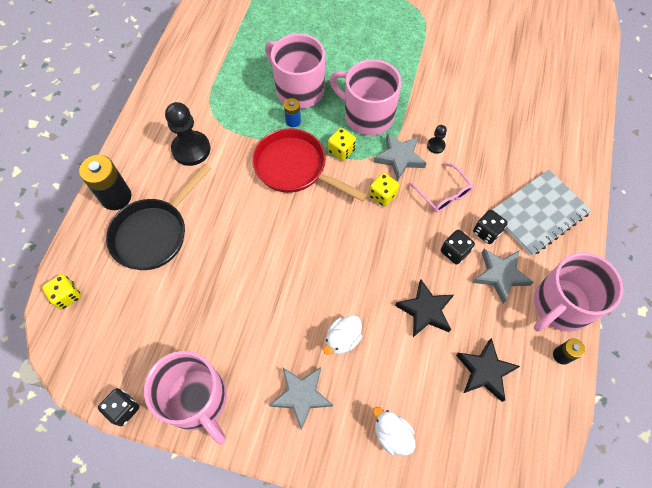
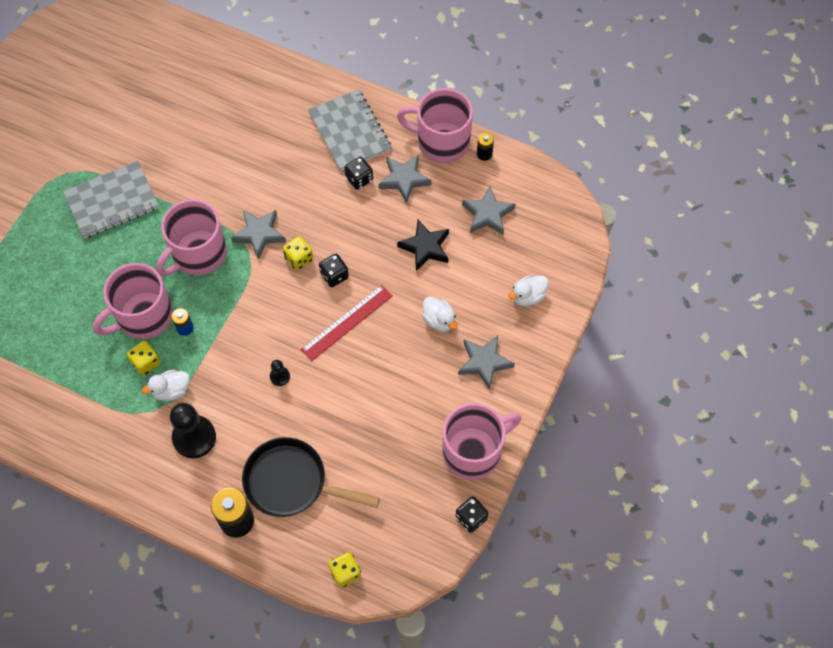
camera: 80 degrees left, 0 degrees up
black pan [106,164,211,270] -> black pan turned 150 degrees clockwise [242,437,380,517]
red pan [252,128,368,202] -> none
yellow dice [328,128,356,161] -> yellow dice moved to [127,341,160,376]
pink glasses [409,162,473,212] -> none
black pawn [427,125,447,154] -> black pawn moved to [270,360,290,386]
black dice [441,230,475,265] -> black dice moved to [319,254,349,287]
black star [456,338,520,402] -> grey star [462,186,516,235]
pink mug [534,252,624,332] -> pink mug turned 135 degrees clockwise [397,88,473,163]
none -> grey notebook [63,161,159,239]
none -> white duck [142,369,190,401]
none -> red ruler [301,285,393,361]

